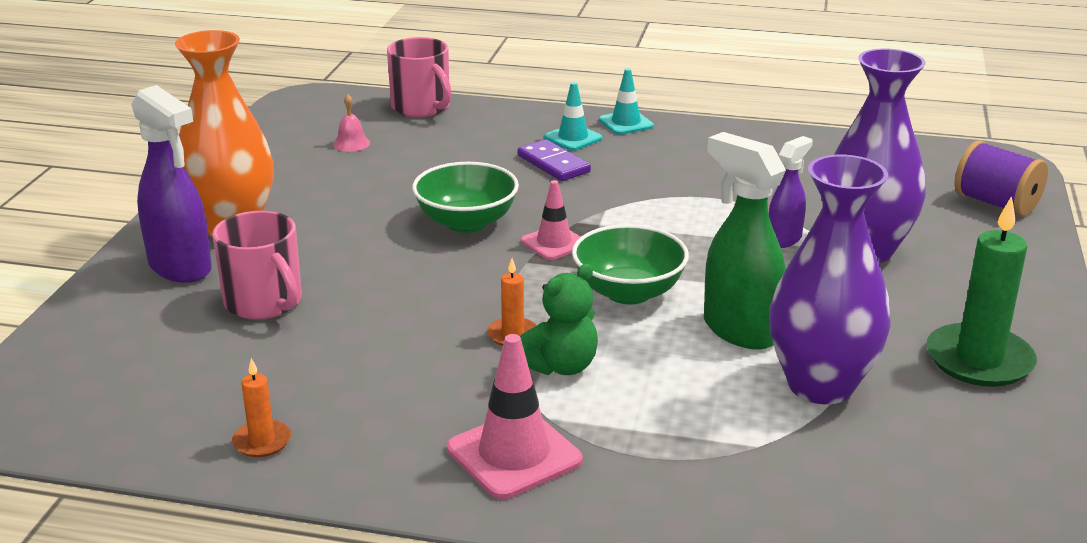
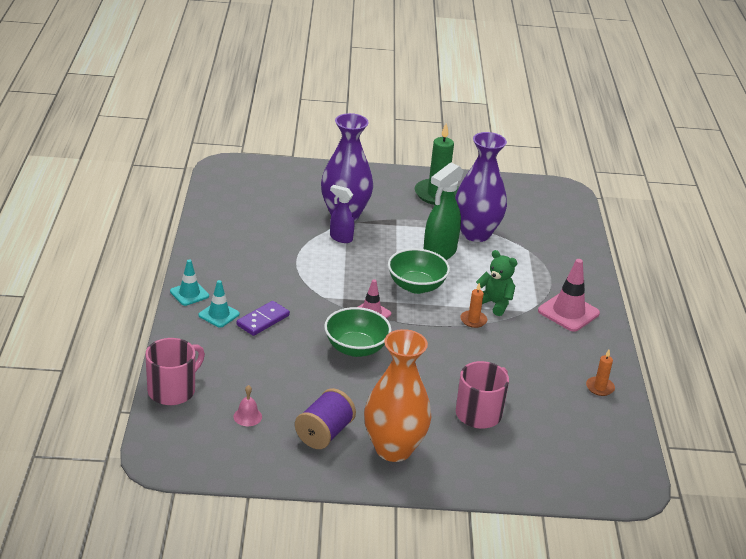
camera: 105 degrees left, 5 degrees up
purple spray bottle [131,85,212,283] -> none
purple spool [955,140,1048,216] -> purple spool moved to [295,388,356,449]

